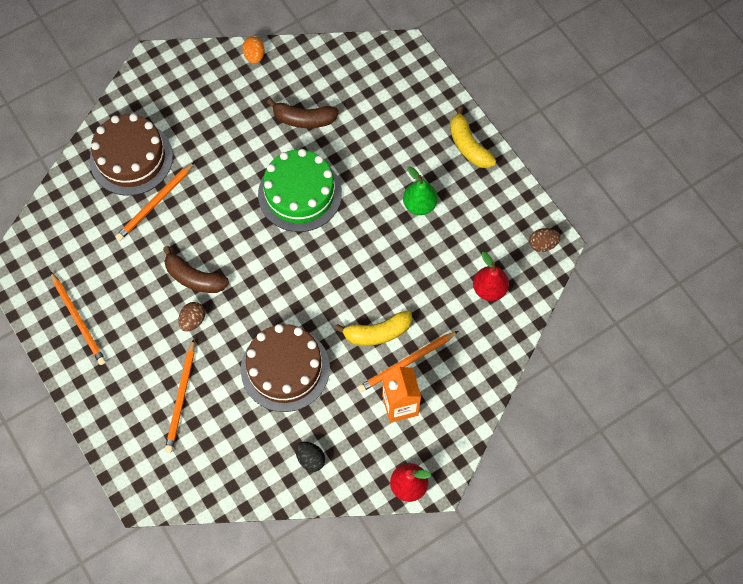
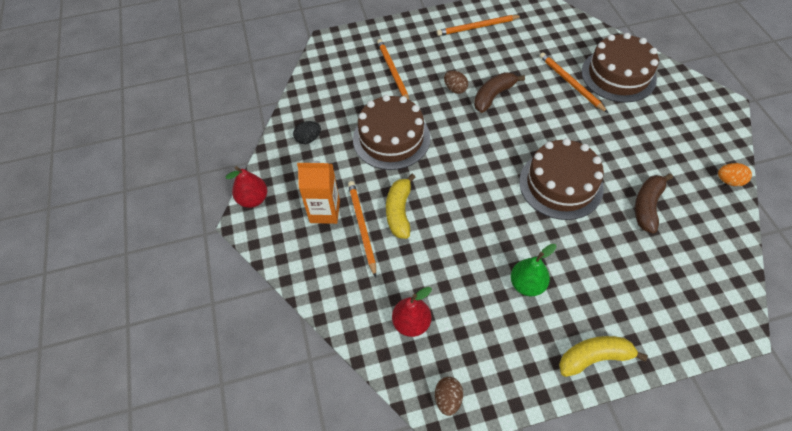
camera: 110 degrees right, 10 degrees down
orange pencil [165,339,195,453] -> orange pencil turned 45 degrees clockwise [377,39,409,100]
green cake [258,149,342,232] -> brown cake [519,138,604,220]

